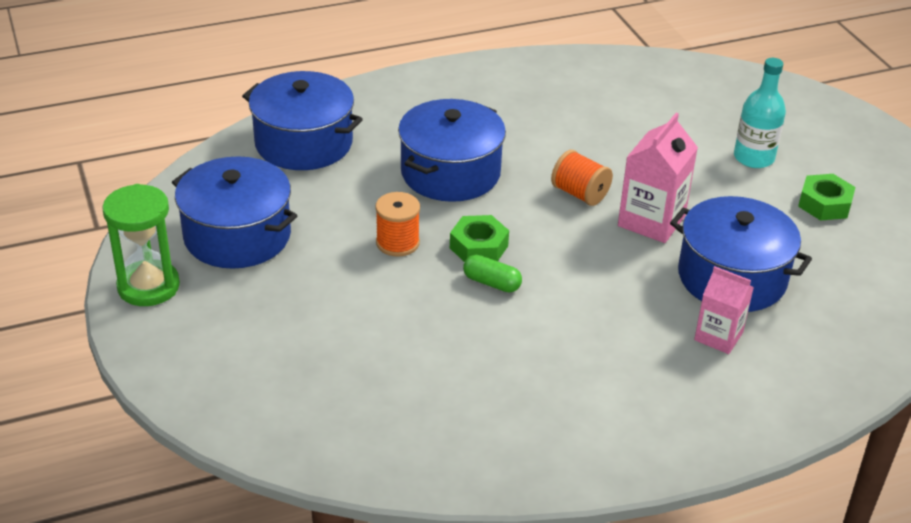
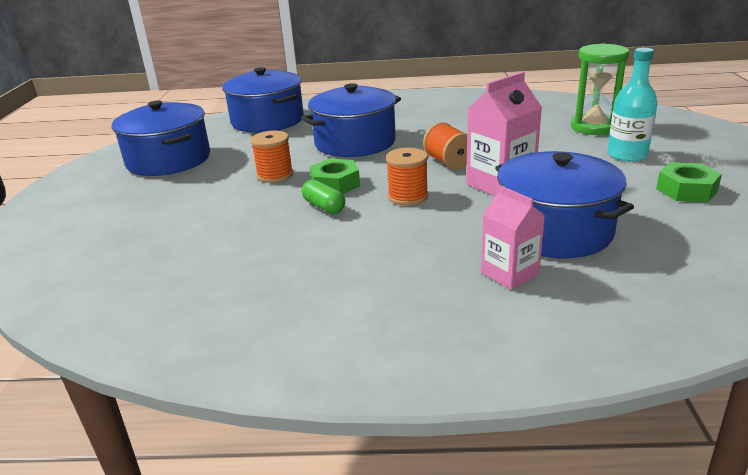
camera: 25 degrees right, 10 degrees down
green hourglass [102,184,180,306] -> green hourglass moved to [571,43,629,135]
none -> orange spool [386,148,428,206]

